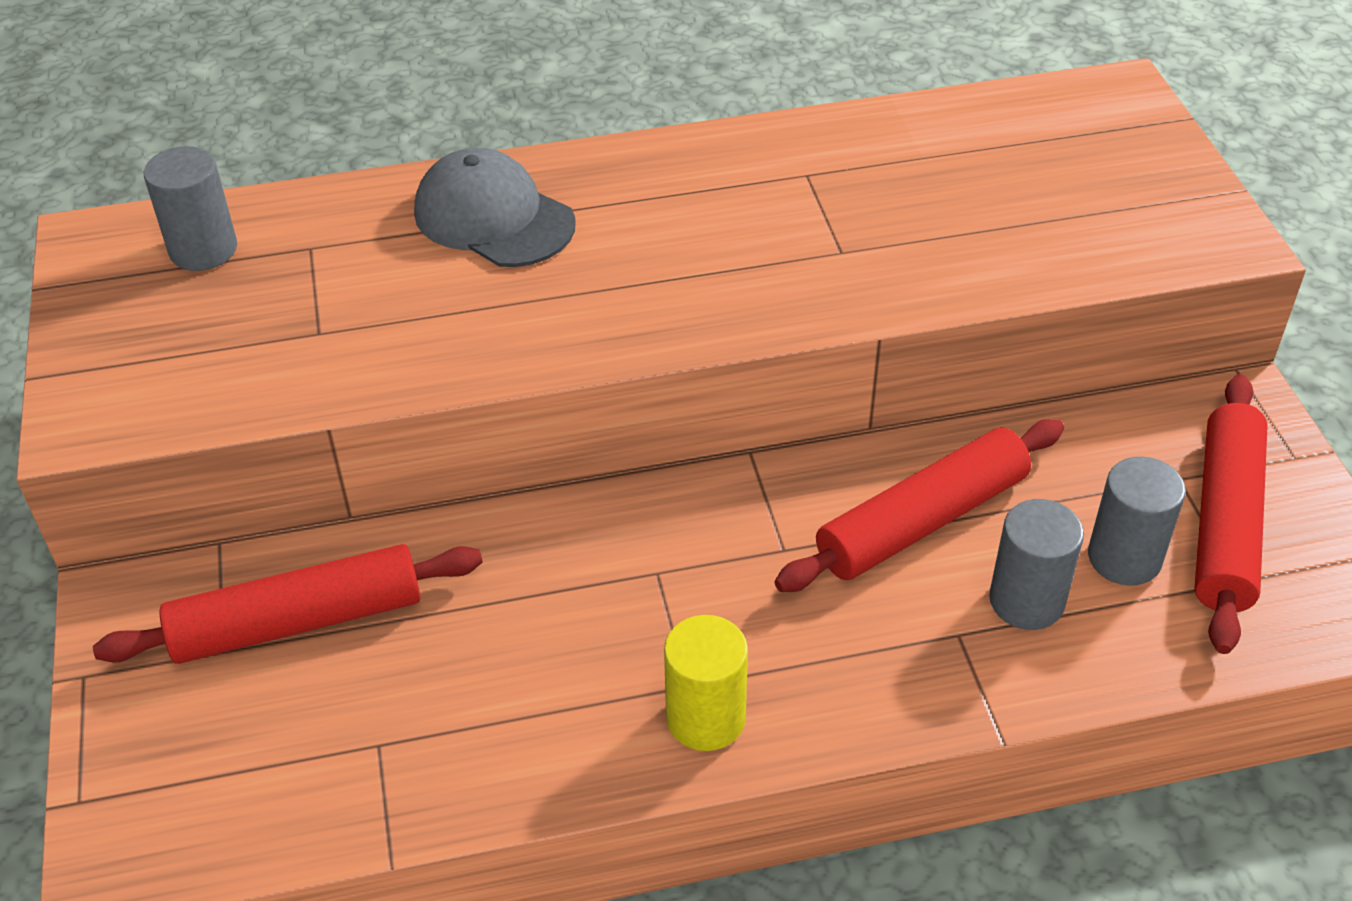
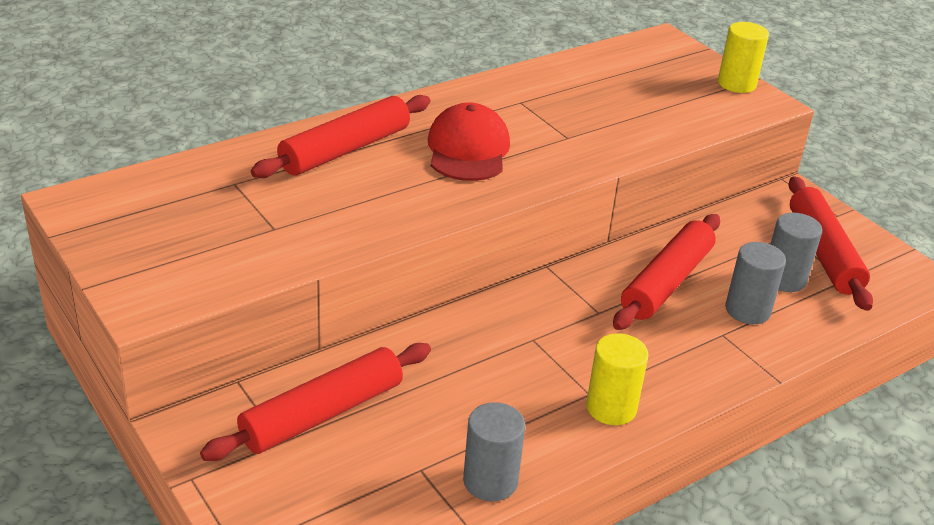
camera: 25 degrees left, 10 degrees down
grey cylinder [144,146,237,271] -> grey cylinder moved to [463,402,525,502]
grey cap [414,148,576,267] -> red rolling pin [251,95,430,178]
none -> red cap [428,102,510,181]
none -> yellow cylinder [718,22,769,93]

